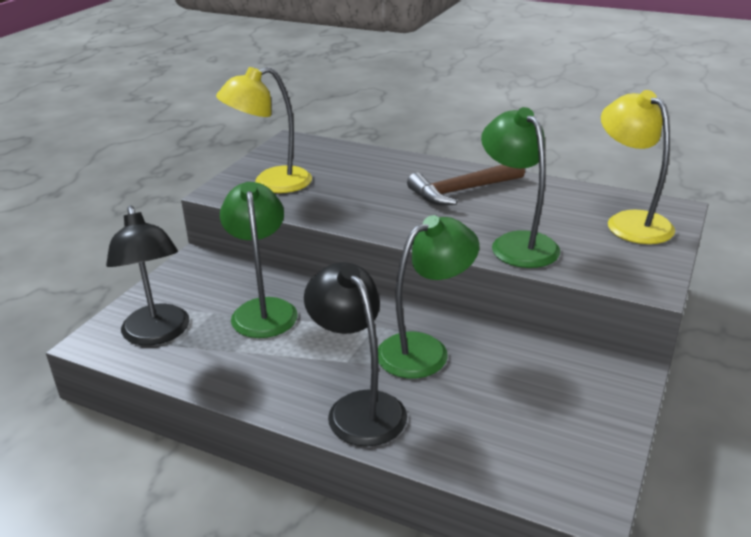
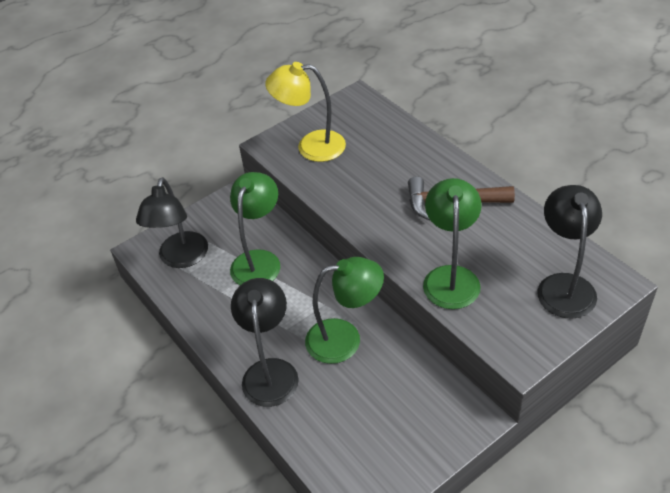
camera: 30 degrees right, 15 degrees up
yellow lamp [601,90,675,244] -> black lamp [537,185,602,319]

